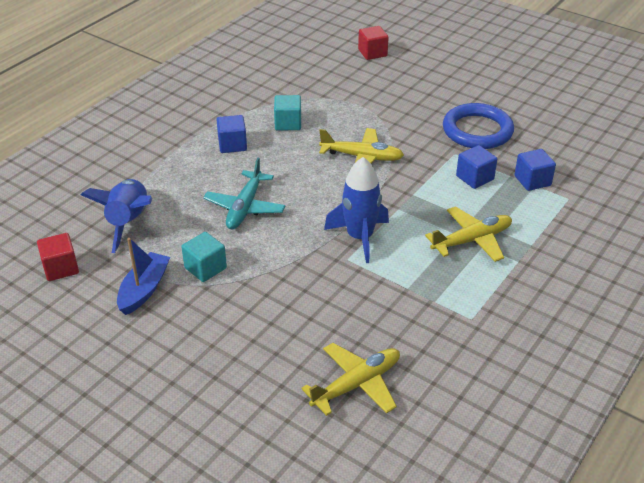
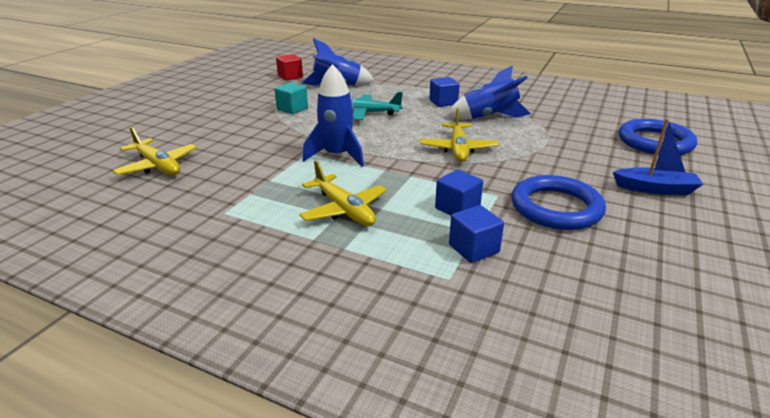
camera: 80 degrees right, 10 degrees down
blue boat [117,238,170,315] -> blue boat moved to [613,118,703,195]
turquoise cube [274,95,301,130] -> blue rocket [447,66,531,119]
red cube [358,26,389,60] -> blue ring [618,119,697,155]

